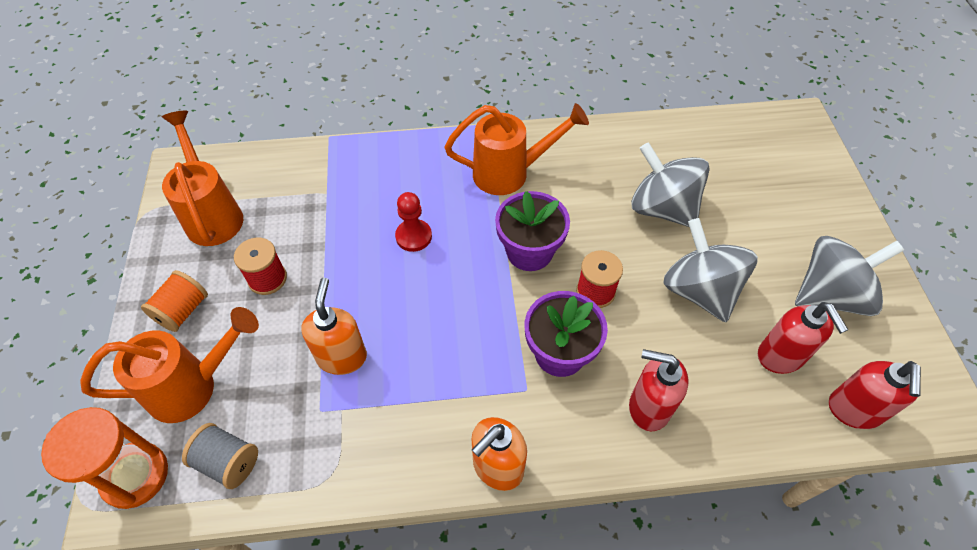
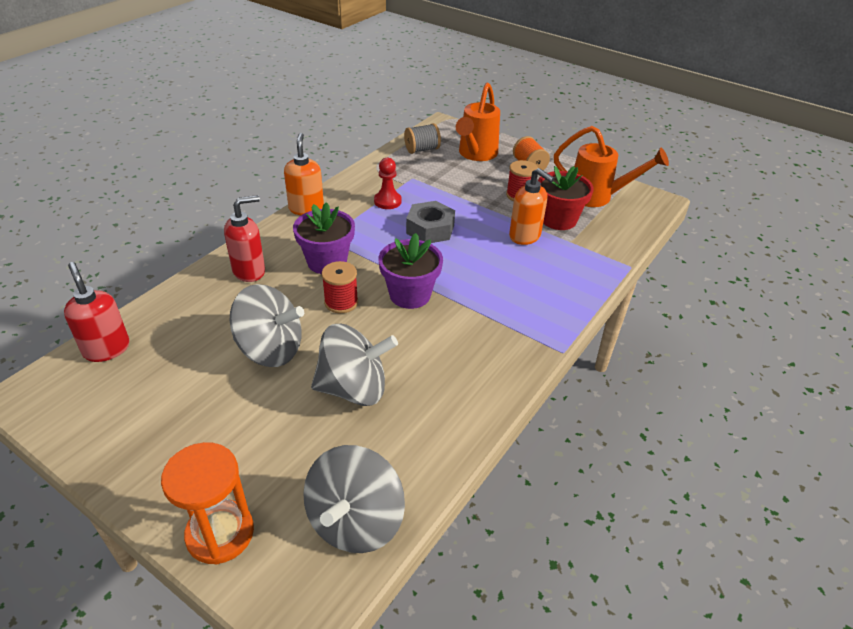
camera: 130 degrees right, 15 degrees down
orange hourglass [41,407,168,509] -> orange hourglass moved to [161,442,254,565]
orange soap dispenser [301,278,367,375] -> orange soap dispenser moved to [509,168,554,245]
red pawn [395,192,432,252] -> red pawn moved to [374,158,402,209]
orange watering can [444,103,589,195] -> none
red soap dispenser [758,302,848,374] -> none
grey spinning top [795,236,904,316] -> grey spinning top moved to [303,445,405,553]
none -> grey nut [406,201,455,243]
none -> red flower pot [538,166,594,230]

